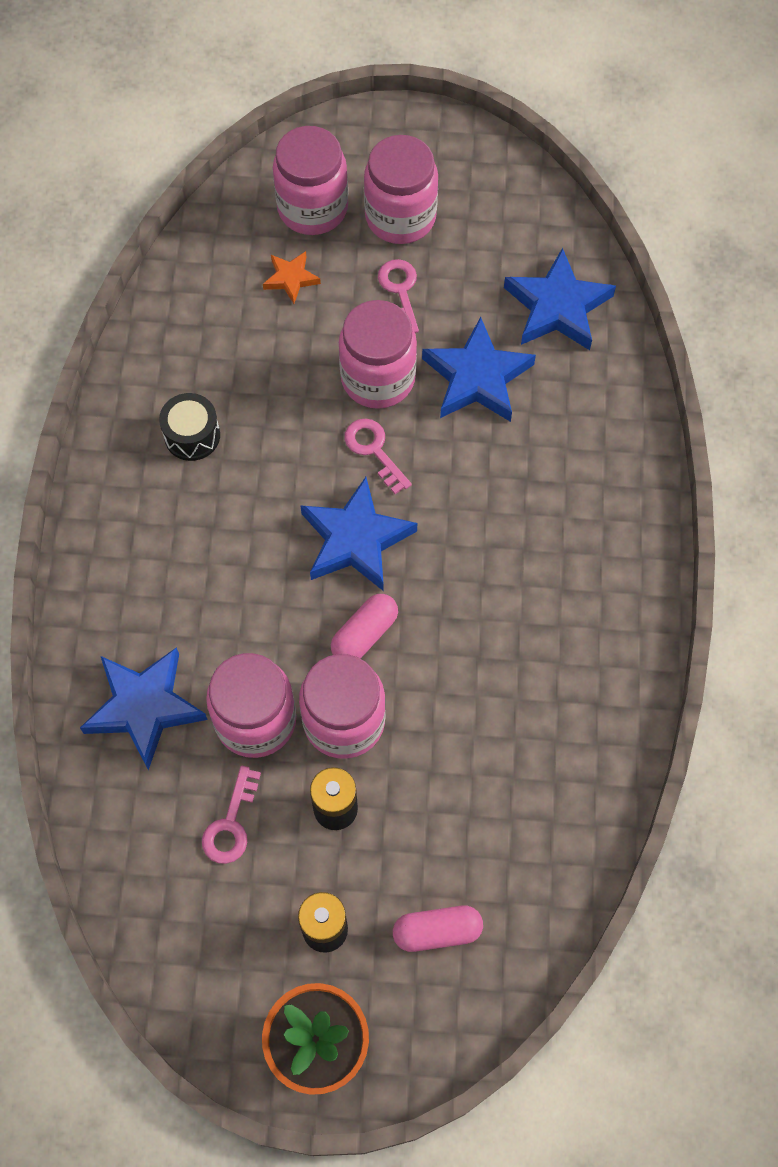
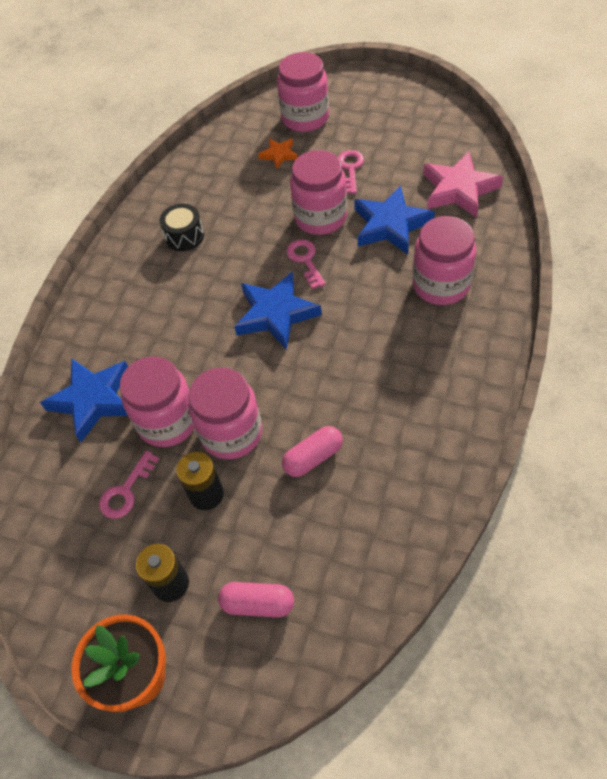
camera: 20 degrees right, 10 degrees down
pink capsule [331,594,398,659] -> pink capsule moved to [282,426,343,477]
pink jar [364,135,438,244] -> pink jar moved to [413,216,476,305]
blue star [504,248,616,350] -> pink star [423,152,503,218]

